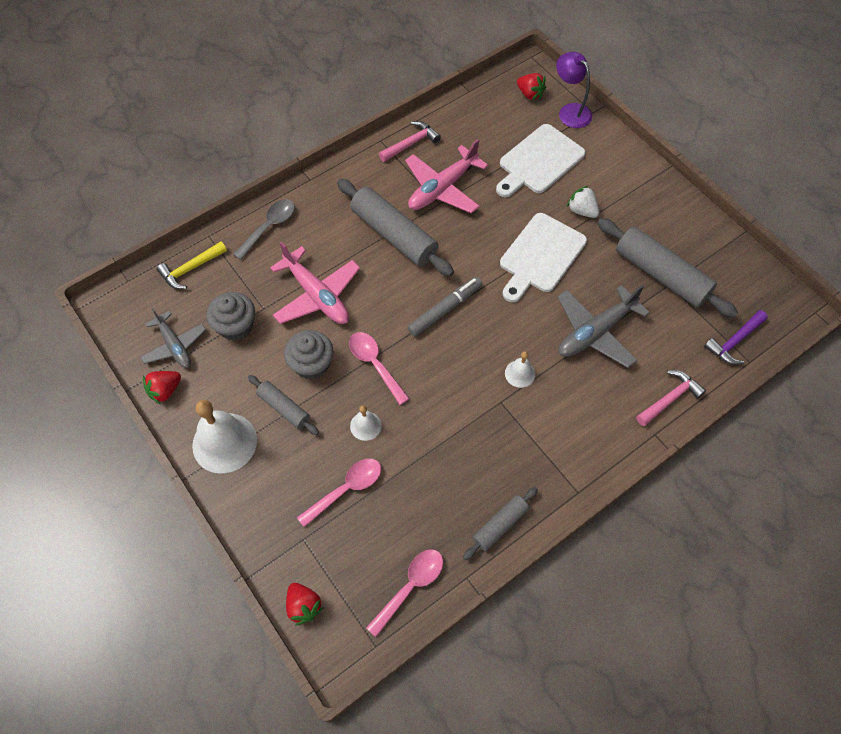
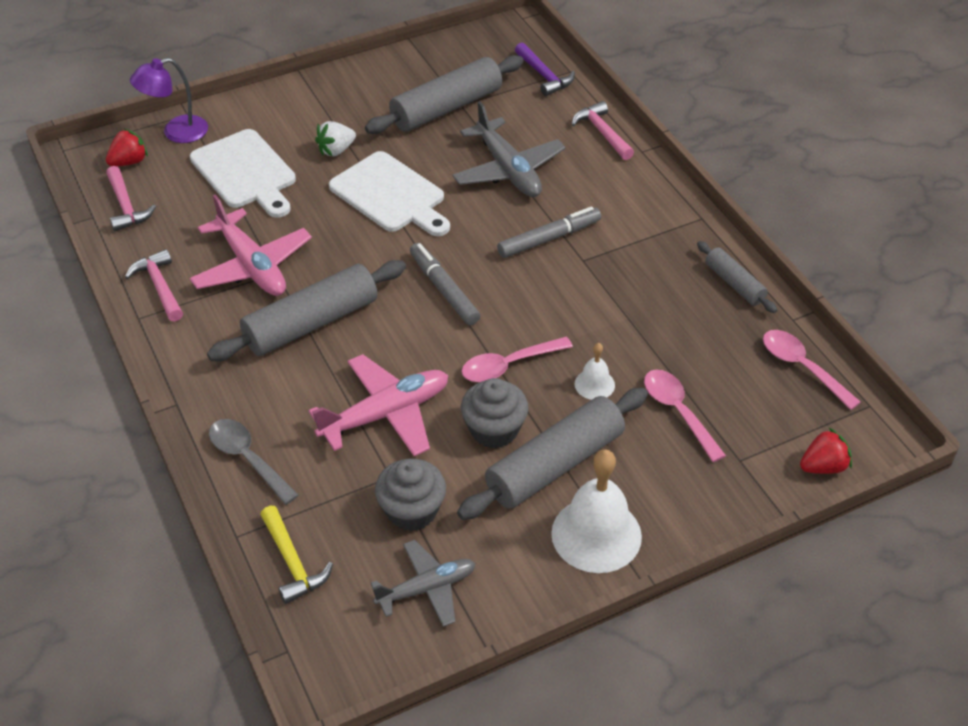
camera: 80 degrees left, 15 degrees down
red strawberry [143,371,181,404] -> none
grey rolling pin [248,375,319,435] -> grey rolling pin [457,388,648,520], size x1.85
white bell [505,351,535,388] -> grey marker [497,206,601,258]
none -> pink hammer [106,166,156,231]

